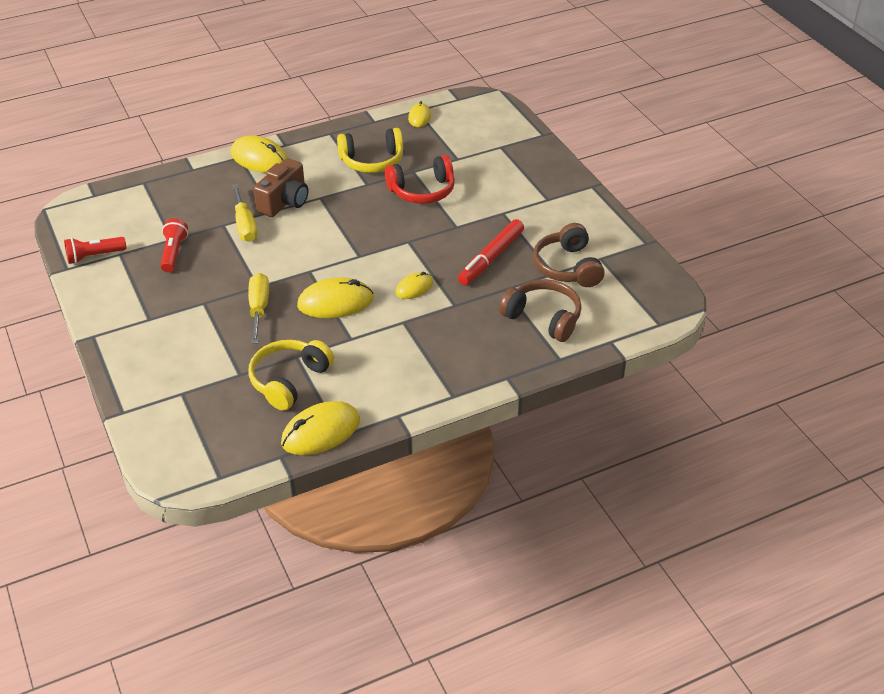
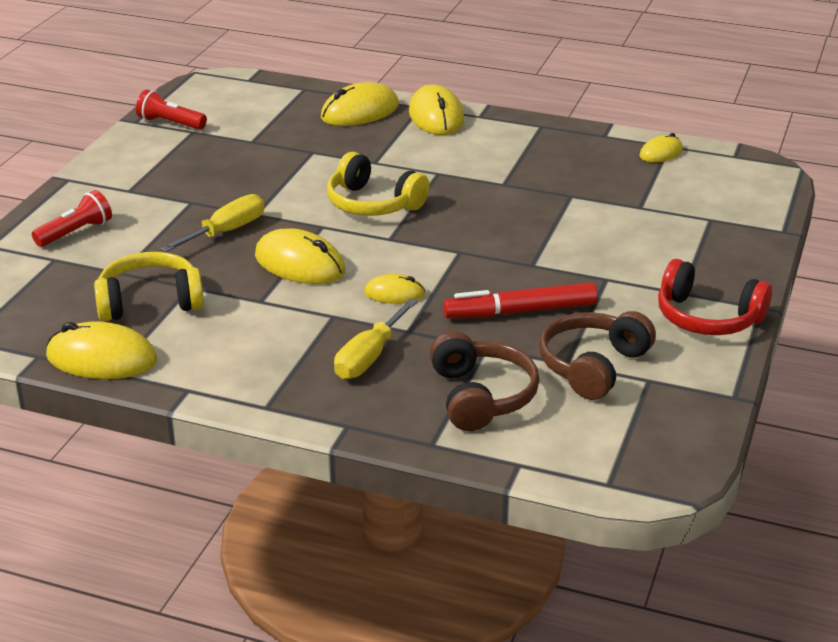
camera: 45 degrees right, 10 degrees down
red flashlight [160,219,188,272] -> red flashlight moved to [32,190,112,247]
yellow screwdriver [232,184,258,242] -> yellow screwdriver moved to [334,299,417,379]
brown camera [253,158,308,217] -> none
yellow headphones [337,128,403,173] -> yellow headphones moved to [327,152,429,216]
red headphones [385,155,455,204] -> red headphones moved to [658,259,772,335]
none -> yellow mouse [321,82,399,126]

